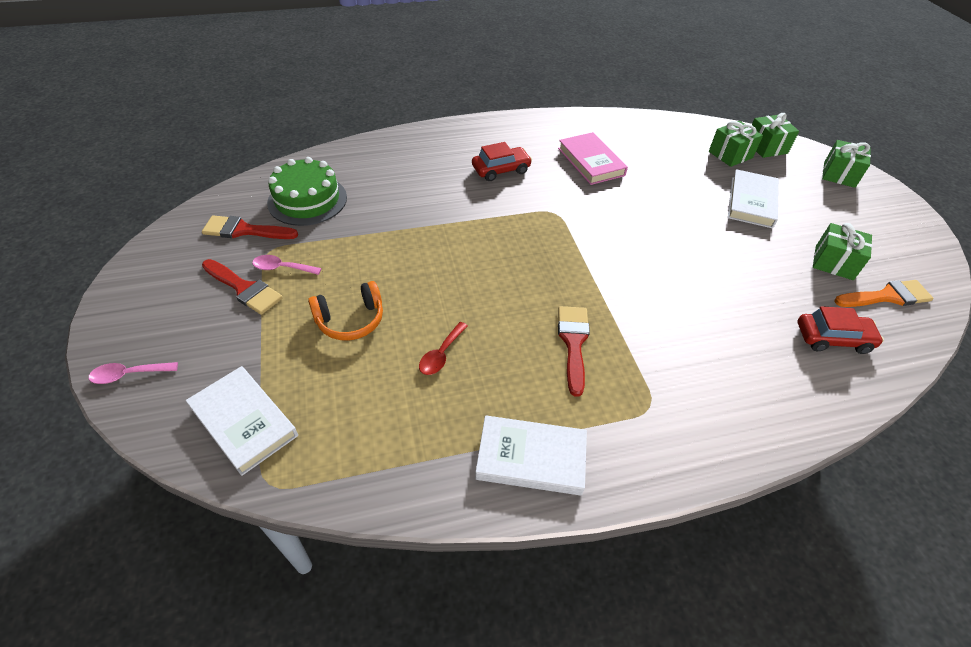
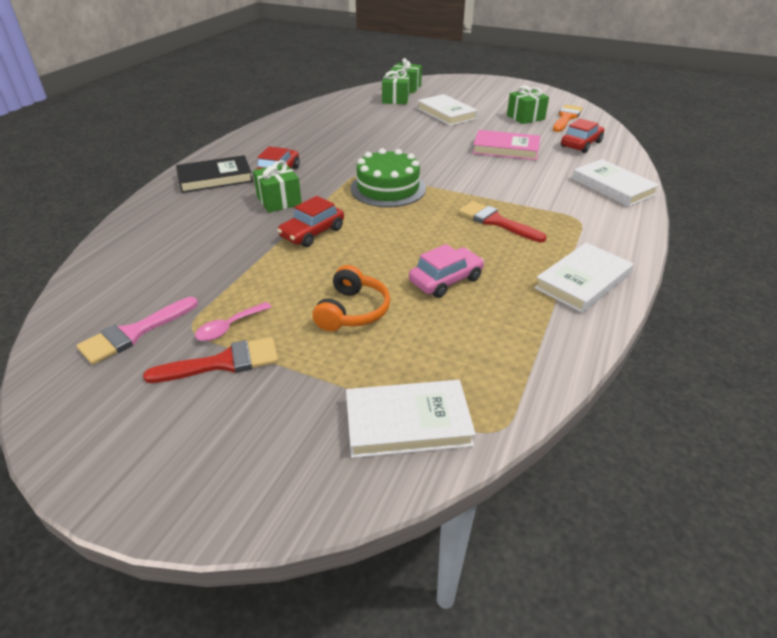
camera: 50 degrees left, 10 degrees down
pink spoon [88,362,178,384] -> none
red brush [202,216,298,239] -> pink brush [77,297,198,365]
green cake [267,157,347,226] -> green cake moved to [351,148,426,207]
red spoon [419,322,468,375] -> pink car [409,244,484,298]
pink book [558,132,628,185] -> pink book moved to [473,130,540,160]
green gift [822,140,871,188] -> green gift moved to [253,160,302,213]
none -> black book [176,155,253,193]
none -> red car [277,196,344,247]
none -> white book [572,159,660,207]

